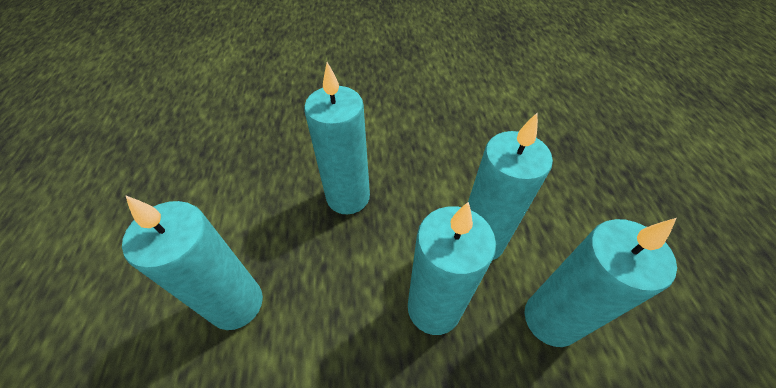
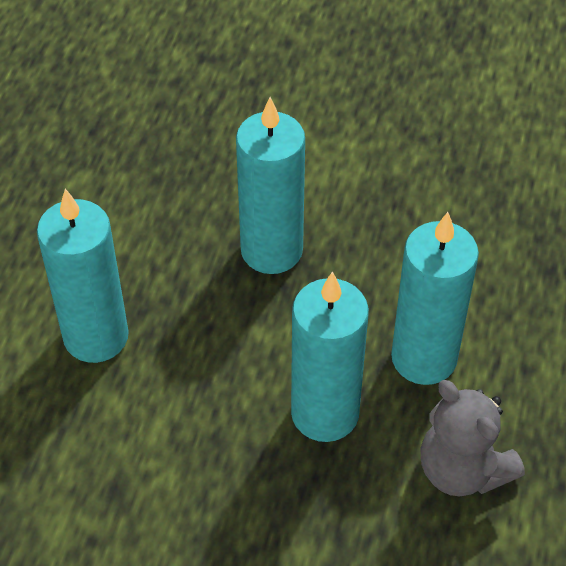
camera: 20 degrees right, 0 degrees up
turquoise candle [525,218,677,347] -> grey teddy bear [421,380,525,496]

